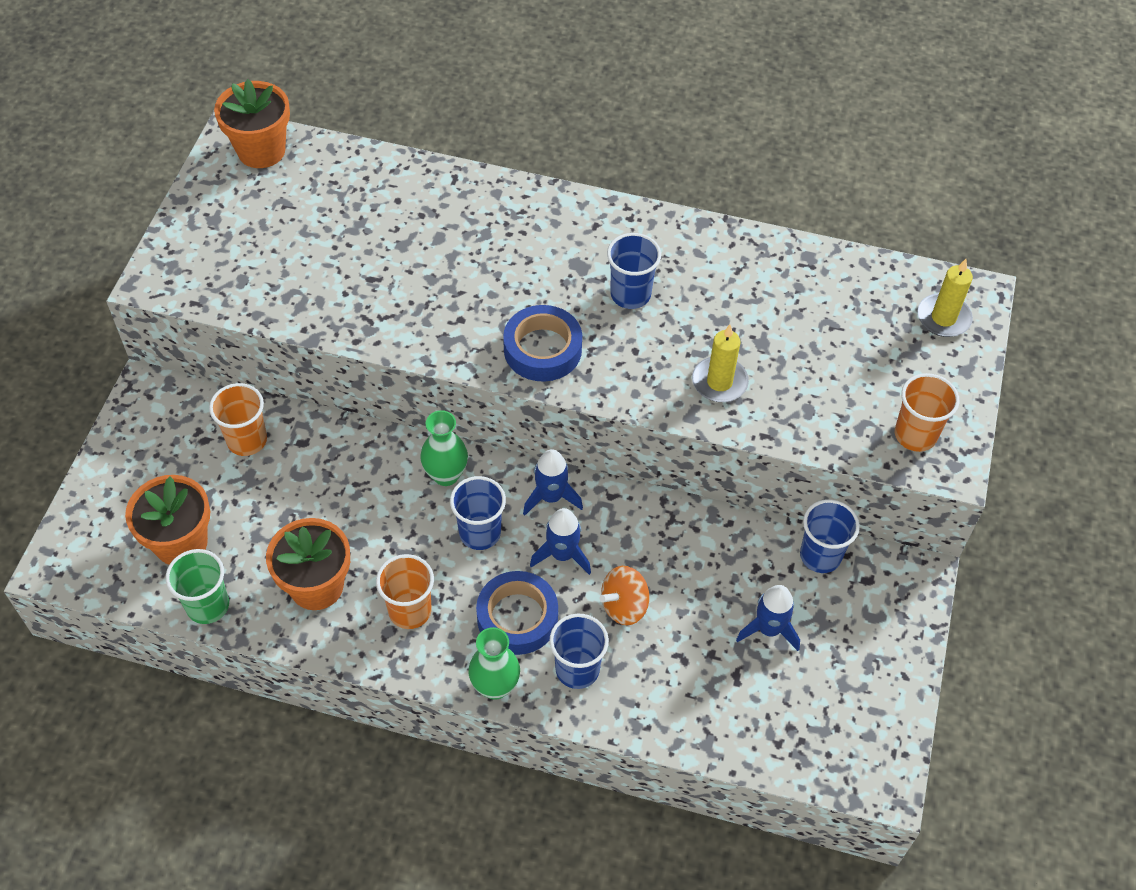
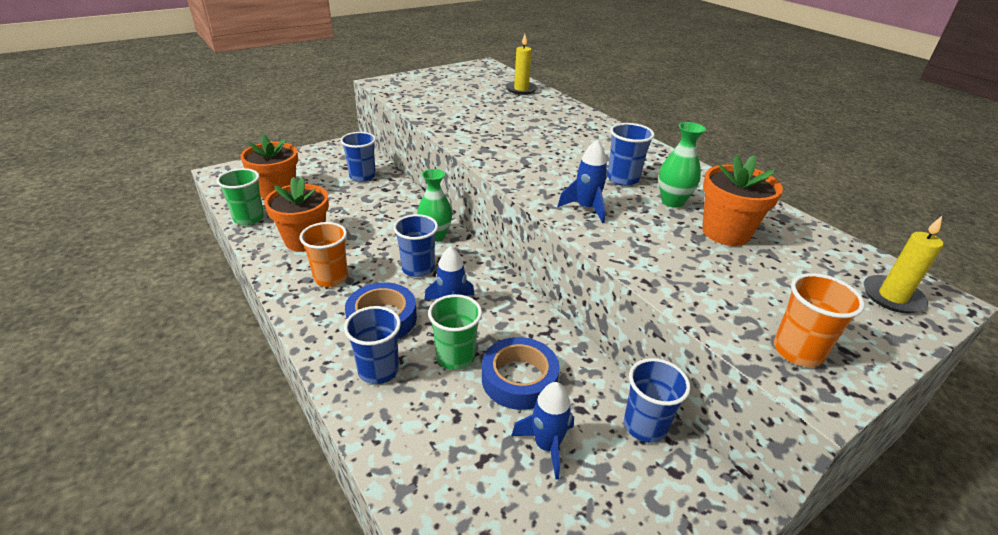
camera: 40 degrees right, 20 degrees down
orange cup [209,383,267,456] -> blue cup [340,132,376,182]
orange flower pot [214,79,290,168] -> orange flower pot moved to [702,155,783,246]
green vase [468,627,520,700] -> green vase moved to [658,122,706,208]
blue tape [503,305,582,382] -> blue tape moved to [482,337,560,410]
blue rocket [523,449,583,515] -> blue rocket moved to [558,140,608,223]
orange spinning top [600,566,649,625] -> green cup [428,294,482,370]
yellow candle [692,325,749,402] -> yellow candle moved to [506,34,538,95]

